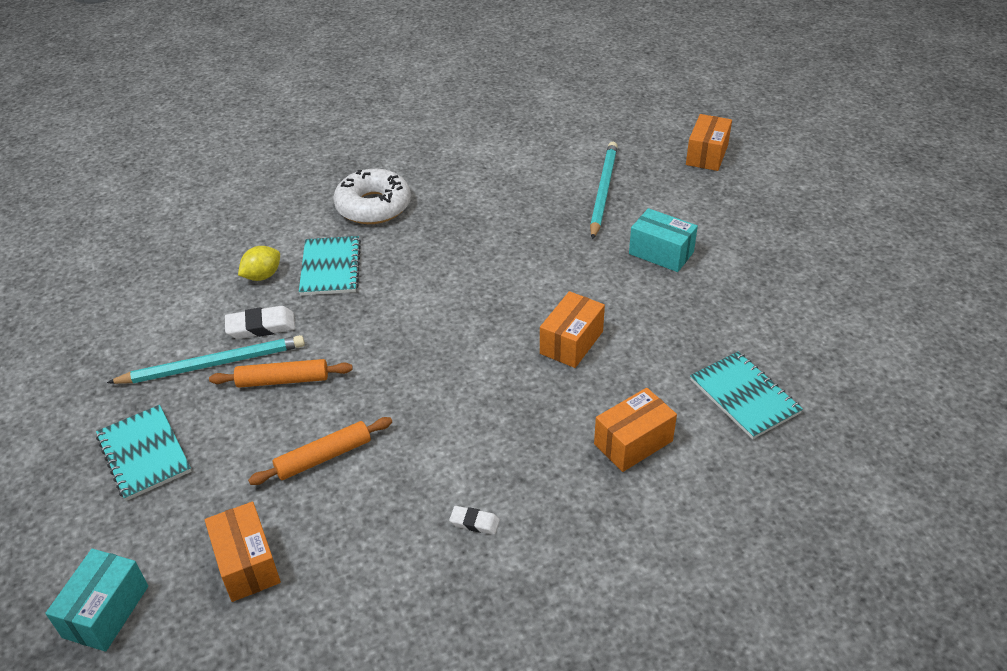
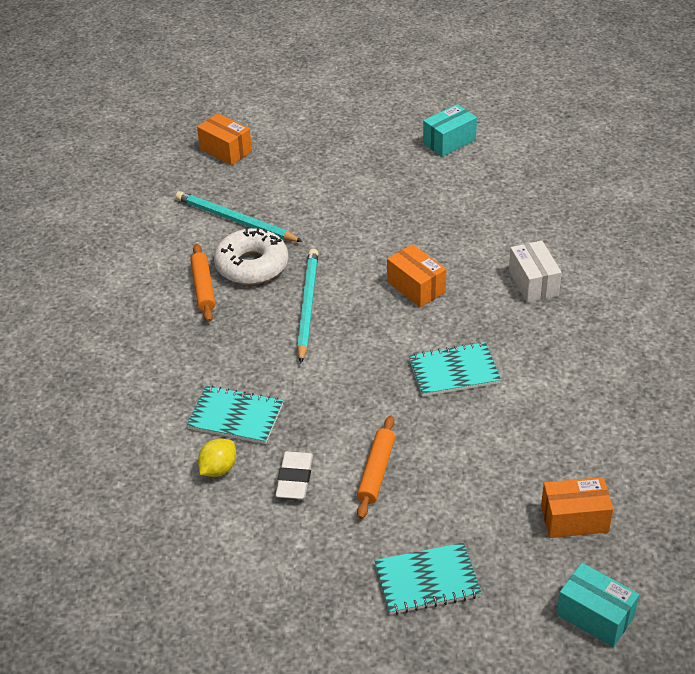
camera: 70 degrees left, 0 degrees up
turquoise pencil [107,335,305,384] -> turquoise pencil moved to [297,249,318,364]
yellow lemon [238,246,280,281] -> yellow lemon turned 60 degrees clockwise [198,438,236,477]
orange rolling pin [248,417,392,485] -> orange rolling pin moved to [191,244,215,322]
white donut [333,169,411,224] -> white donut moved to [214,228,288,285]
white eraser [449,506,500,535] -> none
orange box [594,388,677,472] -> white box [509,241,562,303]
turquoise box [629,208,698,272] -> turquoise box moved to [423,104,477,157]
turquoise notebook [690,351,803,439] -> turquoise notebook moved to [409,342,501,397]

